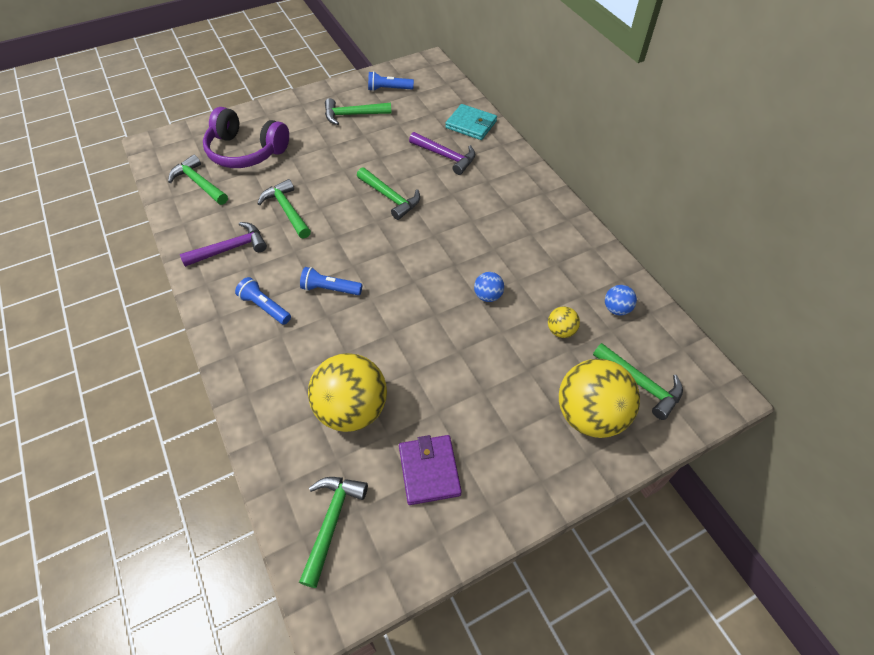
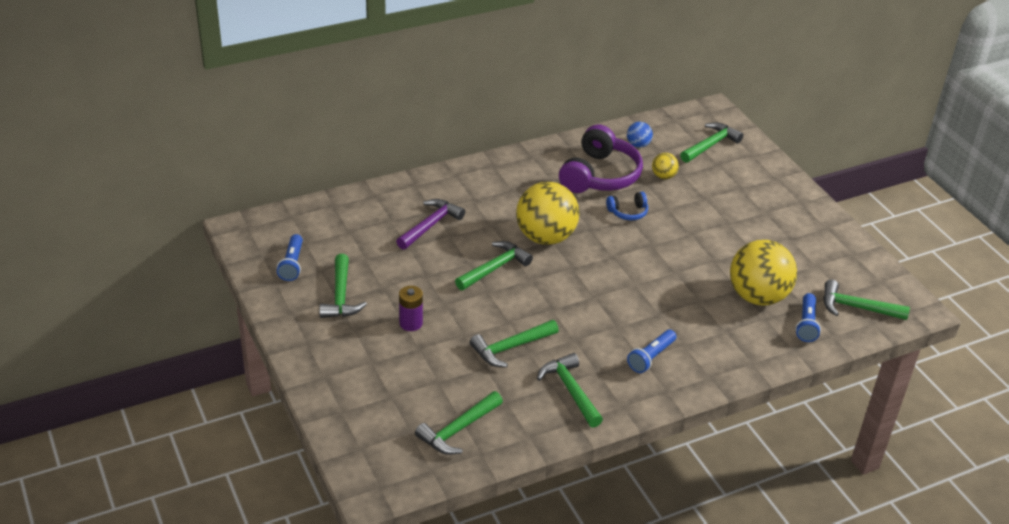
camera: 90 degrees left, 15 degrees down
purple hammer [180,222,267,267] -> green hammer [537,353,603,428]
purple headphones [203,107,289,168] -> purple headphones moved to [559,124,643,193]
blue flashlight [300,267,362,295] -> blue flashlight moved to [795,293,821,342]
purple wallet [399,435,462,505] -> none
turquoise wallet [445,104,497,140] -> none
blue ball [474,272,504,302] -> blue headphones [606,192,648,220]
yellow ball [559,359,640,438] -> yellow ball moved to [516,182,579,245]
none -> purple battery [399,286,423,331]

